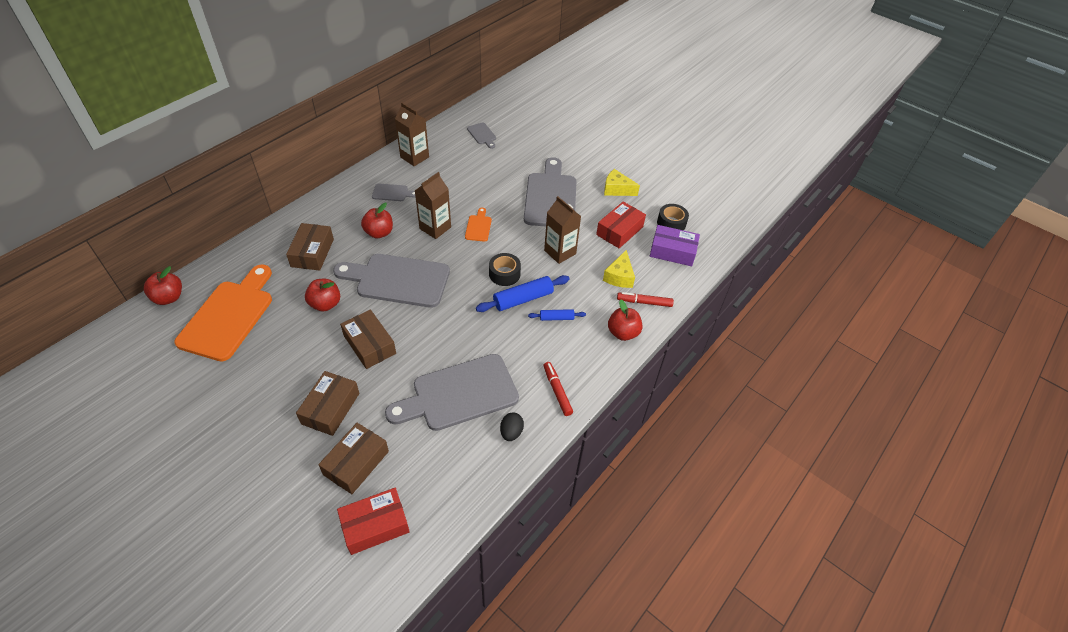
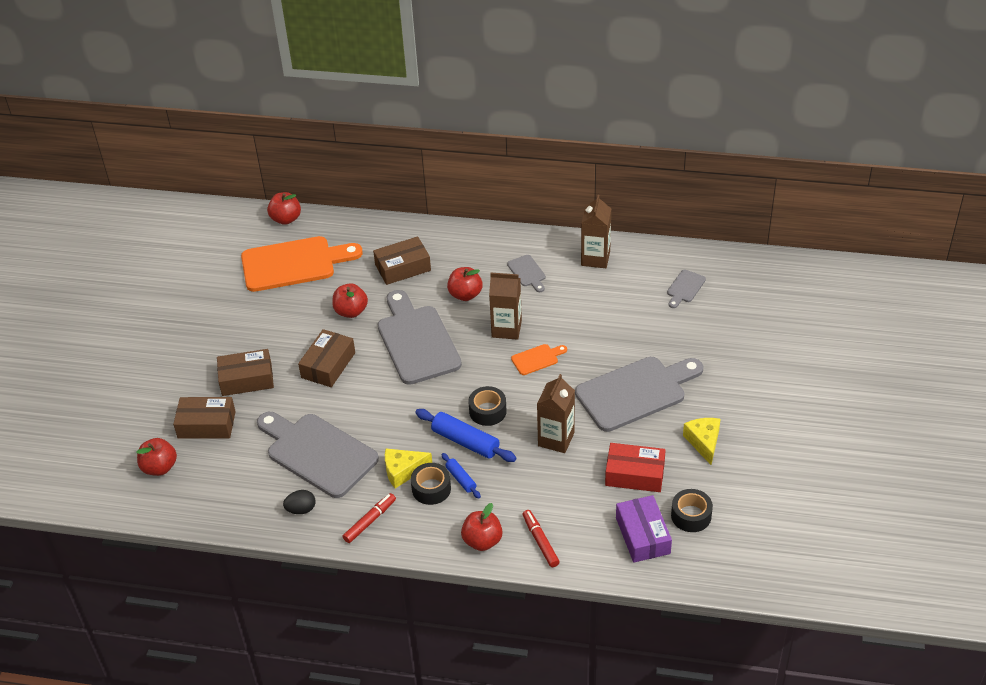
camera: 65 degrees right, 5 degrees down
red box [337,488,410,555] -> red apple [136,438,177,476]
yellow cheese [603,250,635,288] -> yellow cheese moved to [385,449,432,488]
none -> black tape [411,463,451,505]

